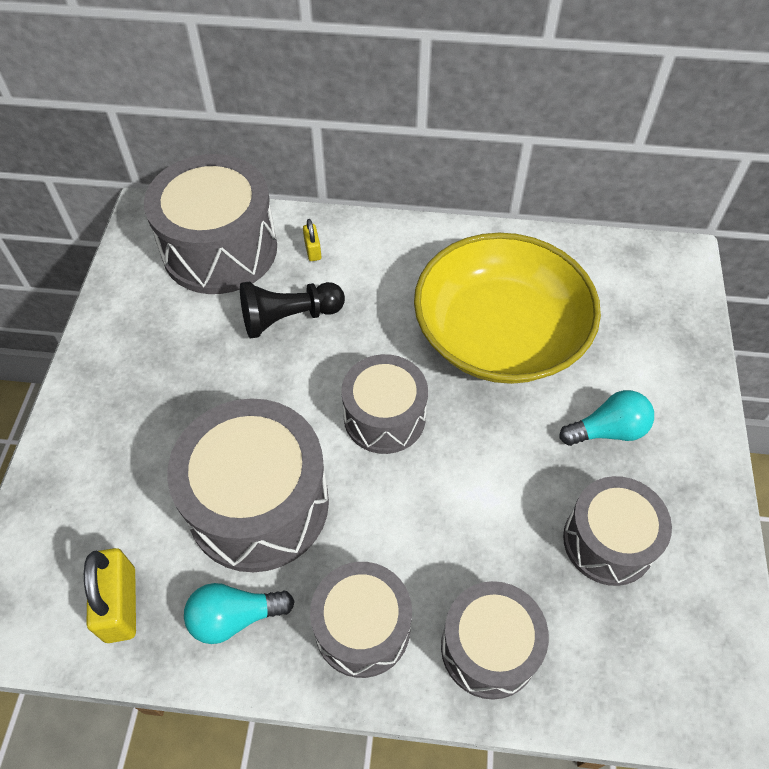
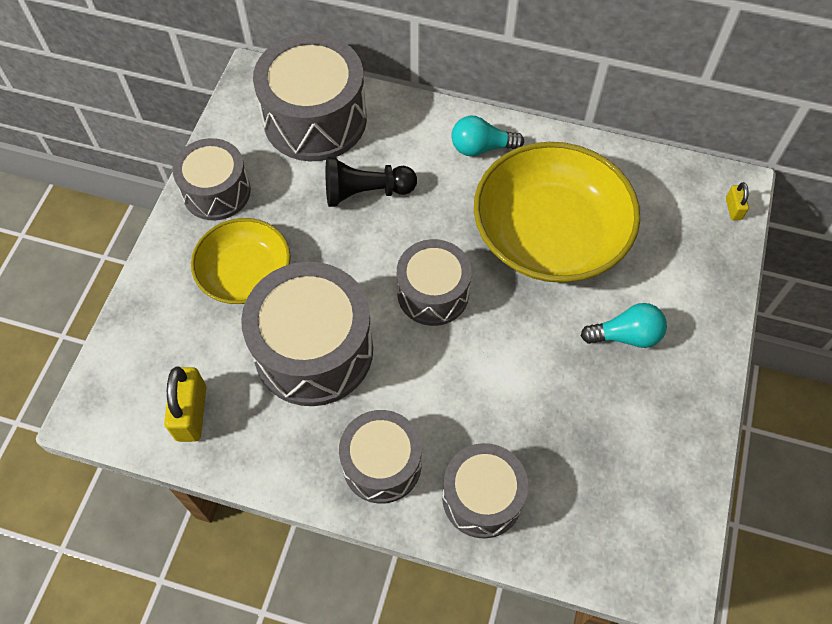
camera: 10 degrees right, 5 degrees up
turquoise light bulb [184,583,295,644] -> turquoise light bulb moved to [451,115,524,156]
yellow padlock [303,219,321,261] -> yellow padlock moved to [726,182,749,220]
grey drum [563,476,672,586] -> grey drum moved to [172,138,251,220]
none -> yellow bowl [191,218,291,304]

